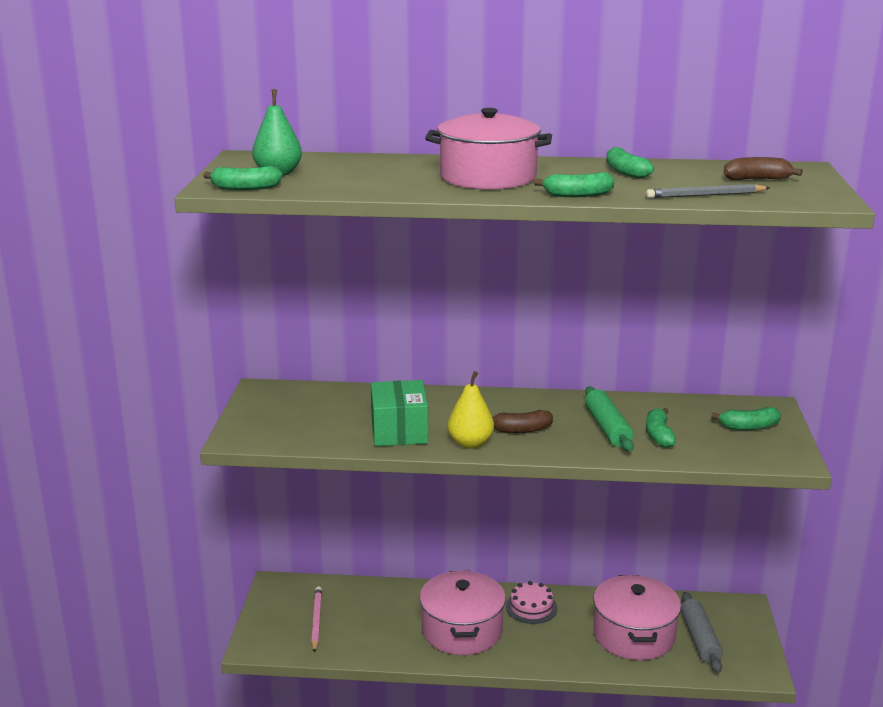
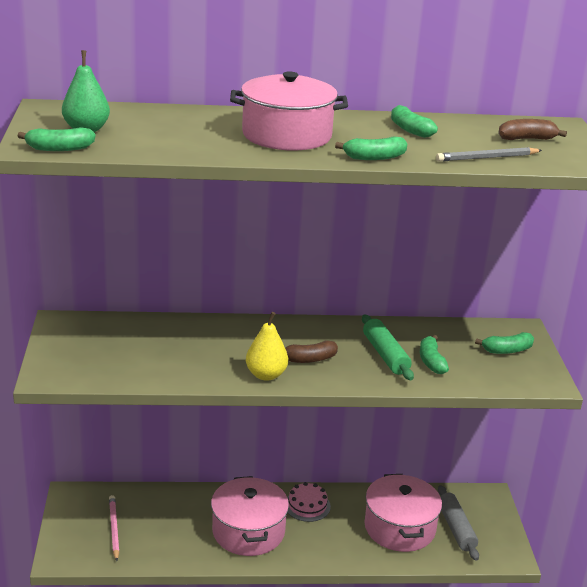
camera: 10 degrees left, 5 degrees up
green box [371,380,428,446] -> none

